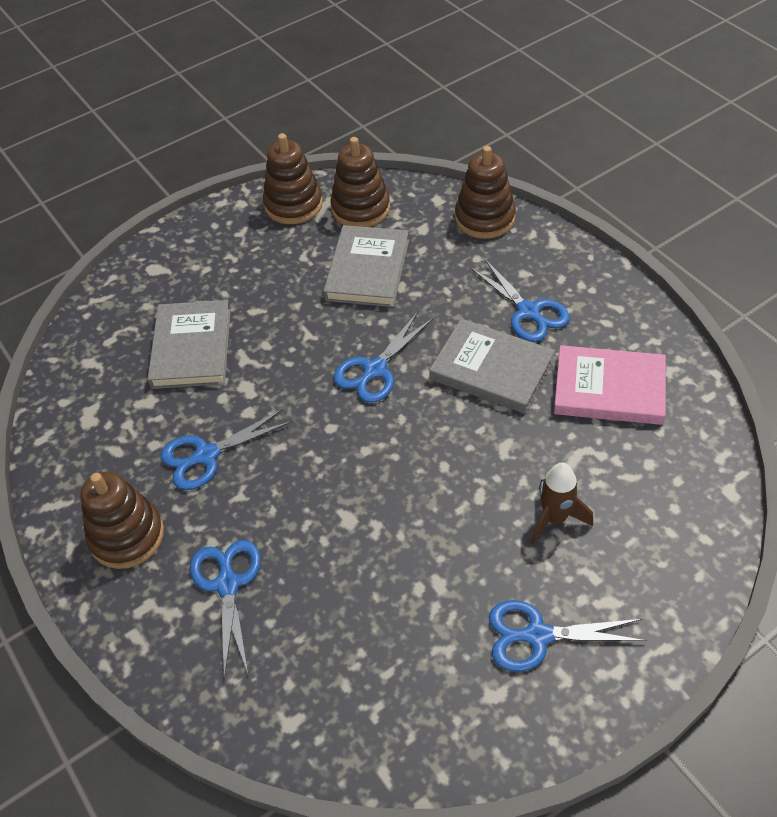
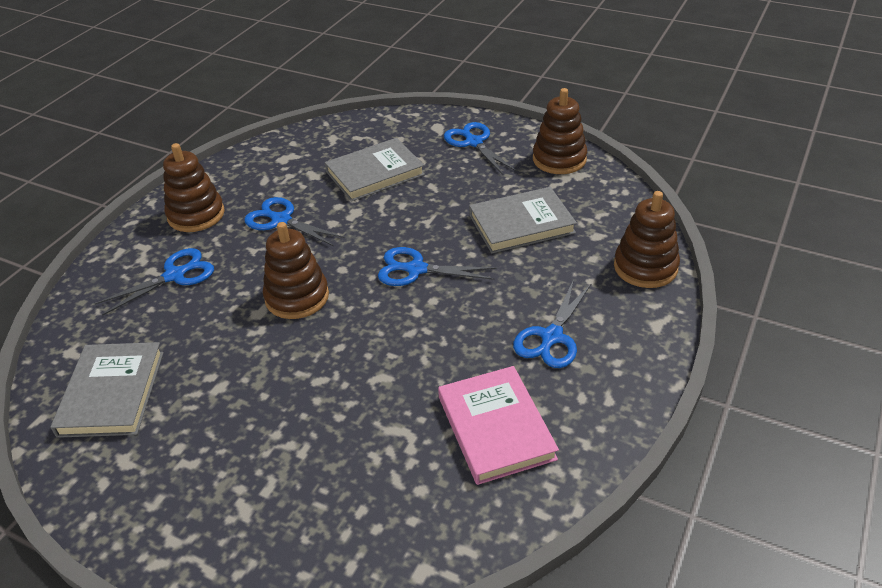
camera: 60 degrees right, 10 degrees down
brown stacking toy [330,137,390,227] -> brown stacking toy moved to [263,222,329,319]
grey book [429,318,555,414] -> grey book moved to [51,342,164,438]
blue scissors [489,600,647,672] -> blue scissors moved to [444,122,517,175]
brown rocket [530,463,593,544] -> none

